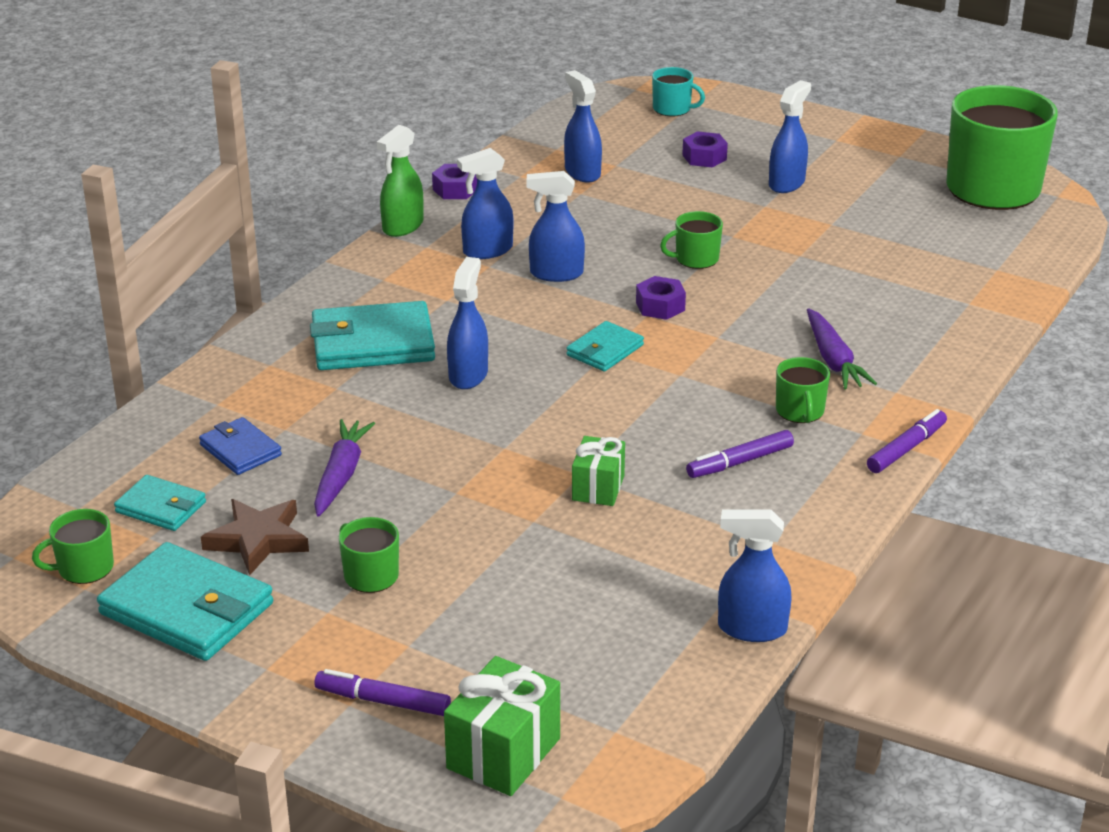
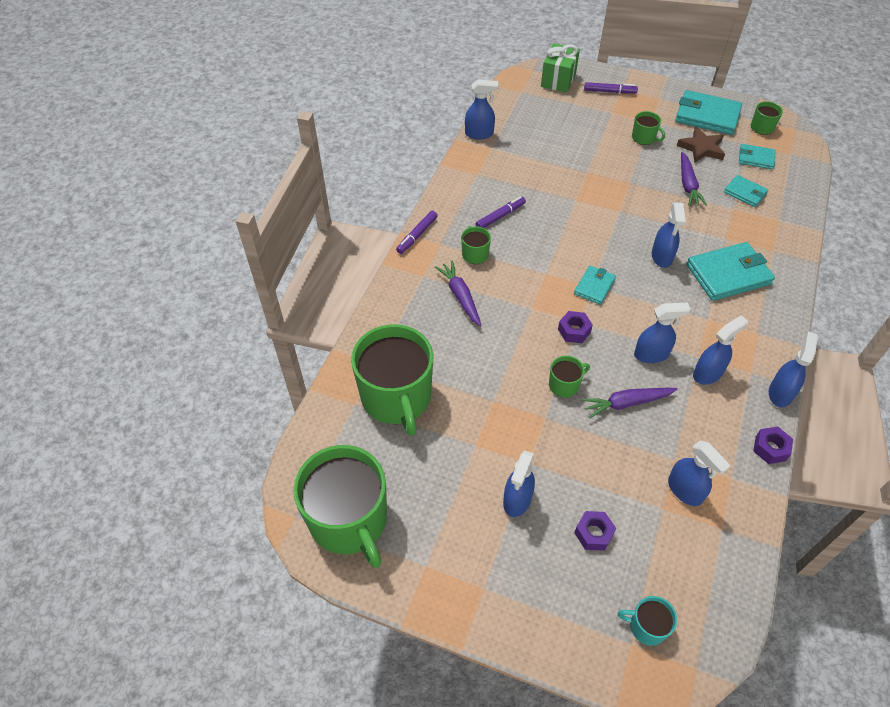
camera: 170 degrees right, 20 degrees up
blue wallet [199,417,282,475] -> turquoise wallet [724,175,768,207]
green spray bottle [376,125,423,237] -> blue spray bottle [769,331,818,407]
green gift [572,436,625,506] -> none
none -> green mug [351,324,434,436]
none -> purple carrot [582,388,677,418]

